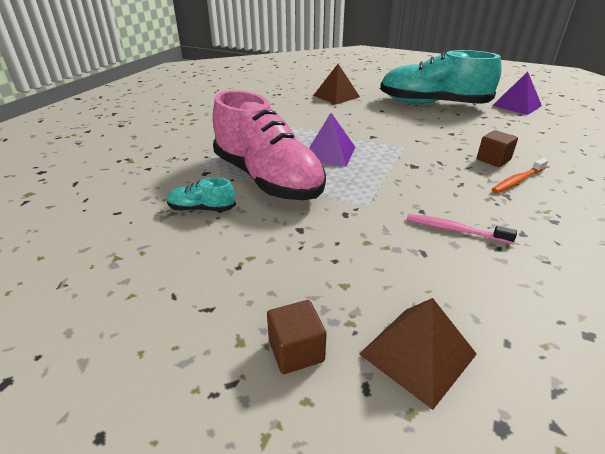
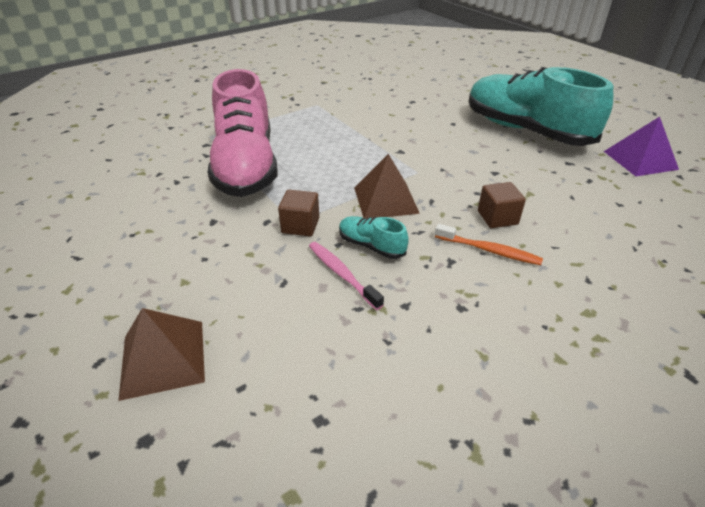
camera: 30 degrees right, 5 degrees up
turquoise shoe [167,178,236,211] -> turquoise shoe moved to [339,216,409,259]
brown cube [267,300,327,374] -> brown cube moved to [278,190,319,236]
purple pyramid [309,113,355,167] -> none
brown pyramid [313,64,360,105] -> brown pyramid moved to [354,154,420,219]
orange toothbrush [492,158,548,193] -> orange toothbrush turned 150 degrees counterclockwise [435,224,543,265]

